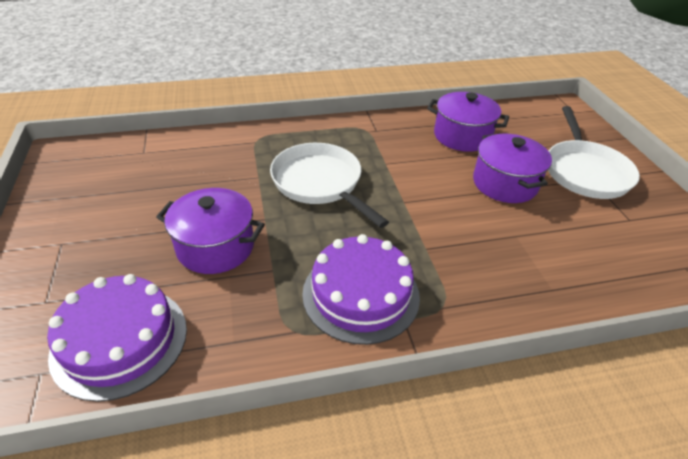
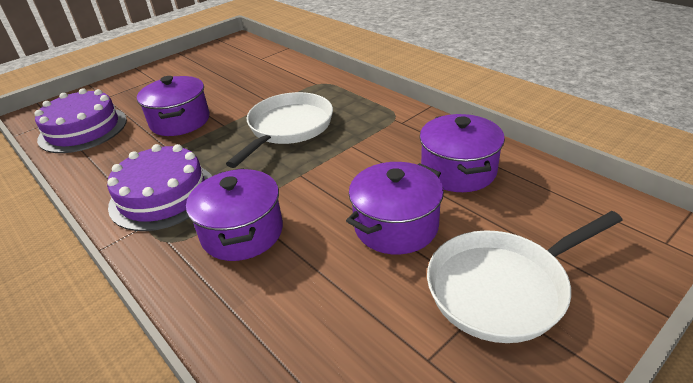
camera: 65 degrees right, 5 degrees down
none -> purple pot [186,168,283,261]

